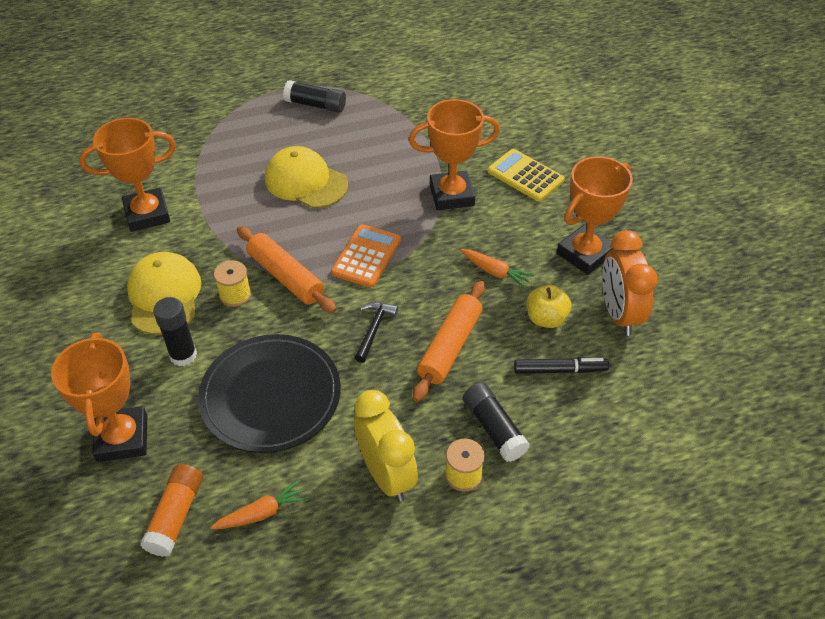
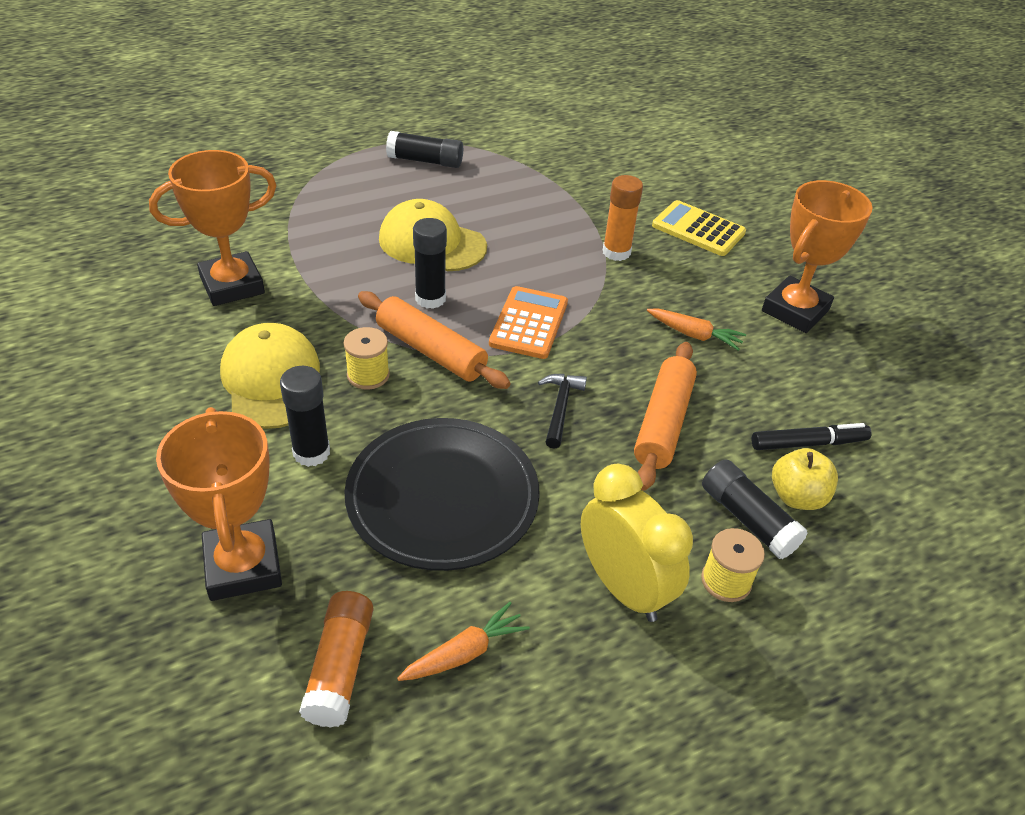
camera: 10 degrees left, 5 degrees down
orange trophy [409,99,500,210] -> orange glue stick [603,175,643,261]
yellow apple [527,285,571,328] -> yellow apple moved to [772,448,838,510]
orange clock [602,230,657,336] -> none
none -> black glue stick [413,218,447,309]

